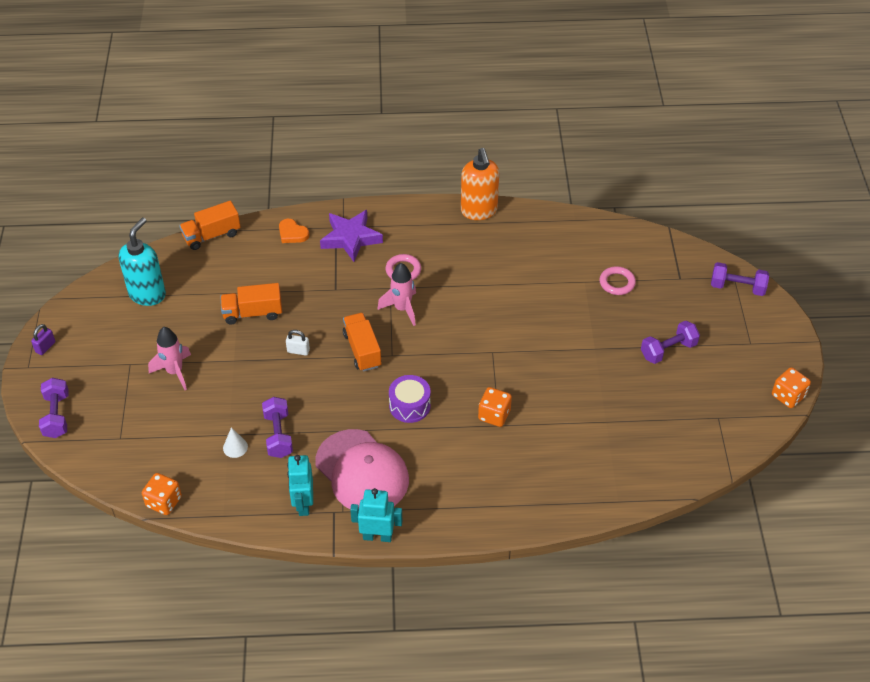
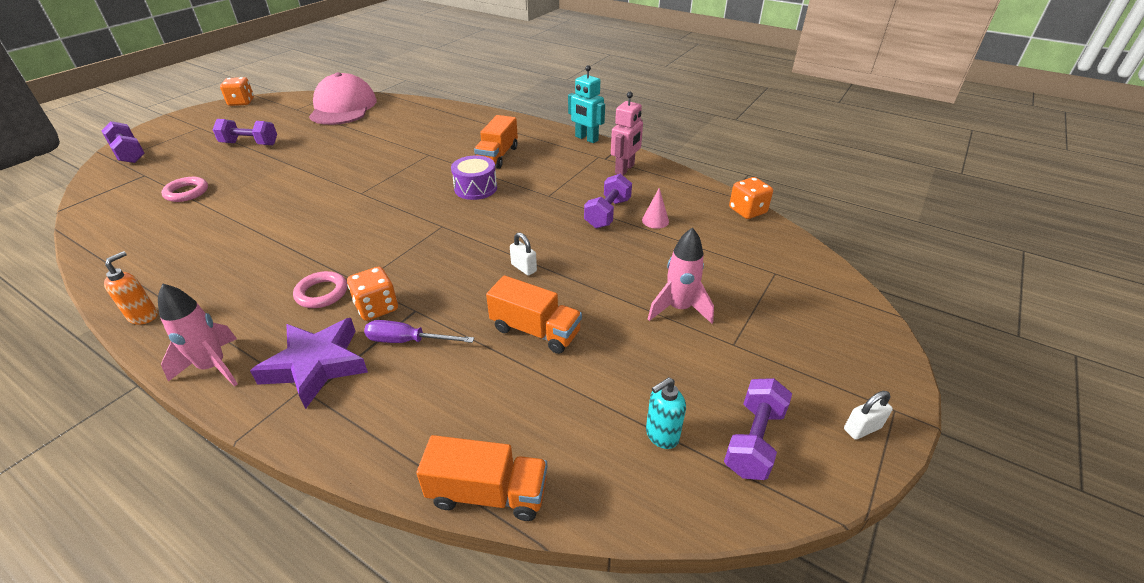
camera: 145 degrees left, 10 degrees down
purple padlock [31,324,55,355] -> white padlock [844,391,893,440]
purple dumbbell [39,378,69,438] -> purple dumbbell moved to [724,378,792,480]
turquoise soap dispenser [119,218,166,306] -> turquoise soap dispenser [646,377,686,449], size x0.53
white cone [223,427,248,458] -> pink cone [642,188,669,229]
orange heart [279,219,309,243] -> none
turquoise robot [287,455,313,516] -> pink robot [611,92,643,175]
pink cap [316,429,409,509] -> pink cap moved to [309,72,377,125]
orange truck [343,313,381,372] -> orange truck moved to [474,115,518,169]
pink rocket [377,263,416,326] -> pink rocket moved to [158,284,238,387]
orange soap dispenser [461,148,499,220] -> orange soap dispenser [104,251,158,325], size x0.53
orange dice [478,387,512,427] -> orange dice moved to [347,266,398,321]
none -> purple screwdriver [364,320,474,343]

